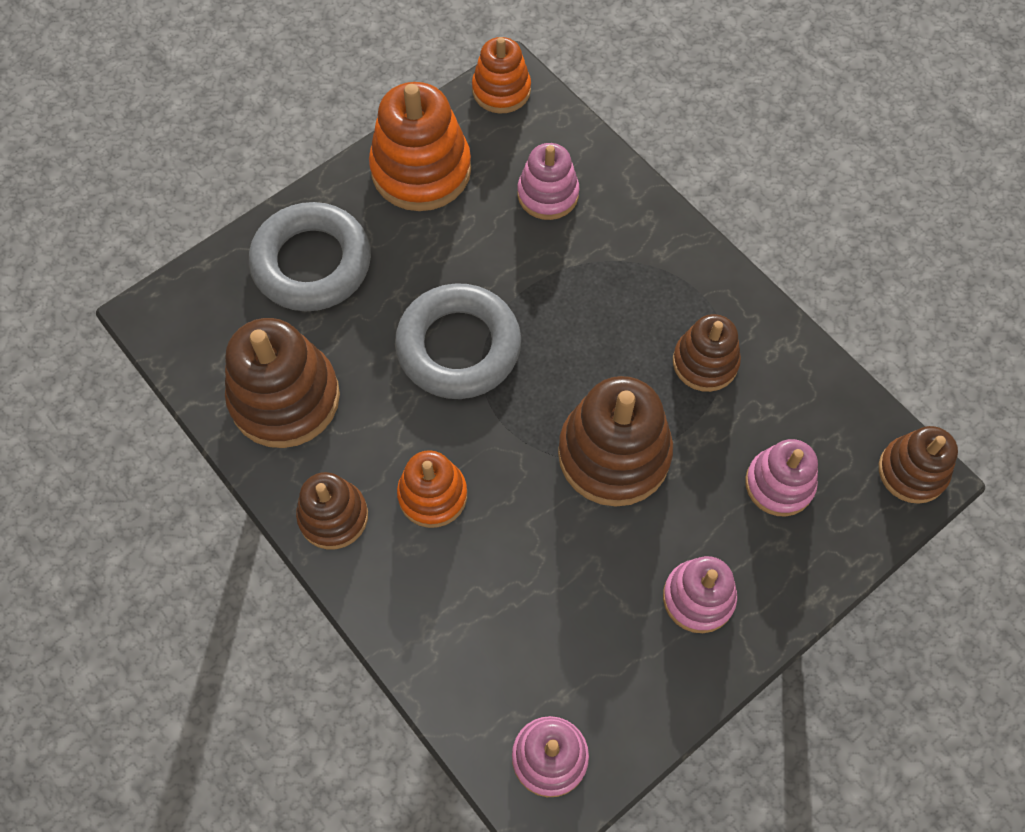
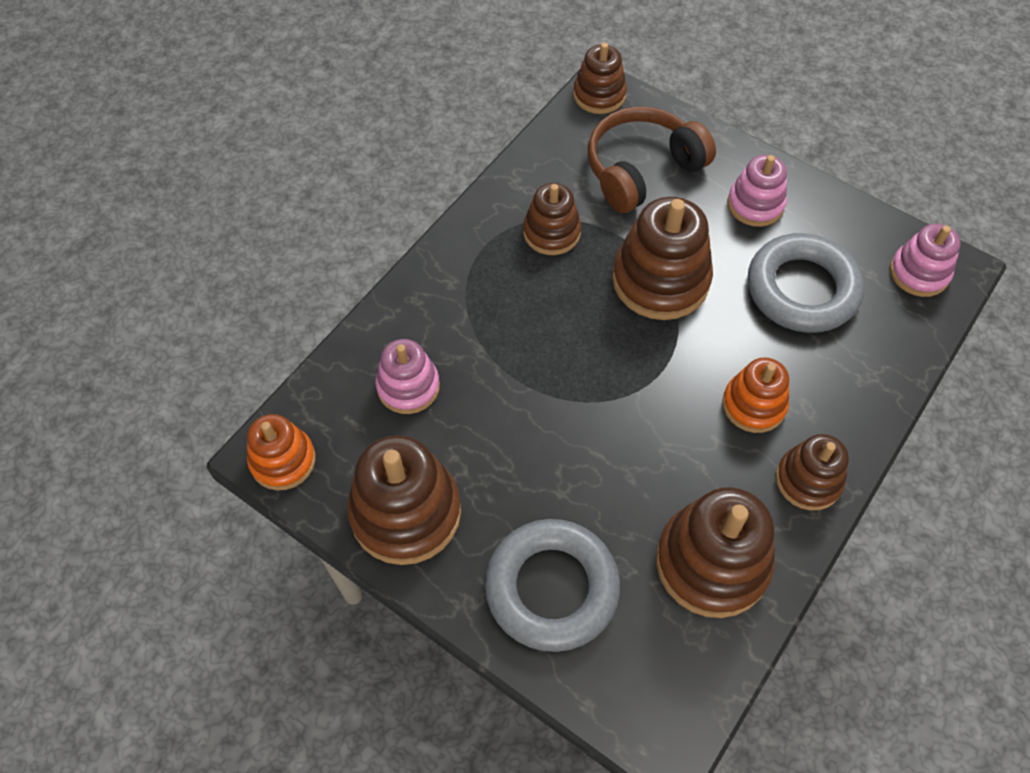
camera: 105 degrees left, 5 degrees down
orange stacking toy [369,82,471,211] -> brown stacking toy [347,435,461,565]
grey ring [395,283,521,399] -> grey ring moved to [748,233,864,333]
pink stacking toy [745,439,818,516] -> brown headphones [588,107,716,213]

